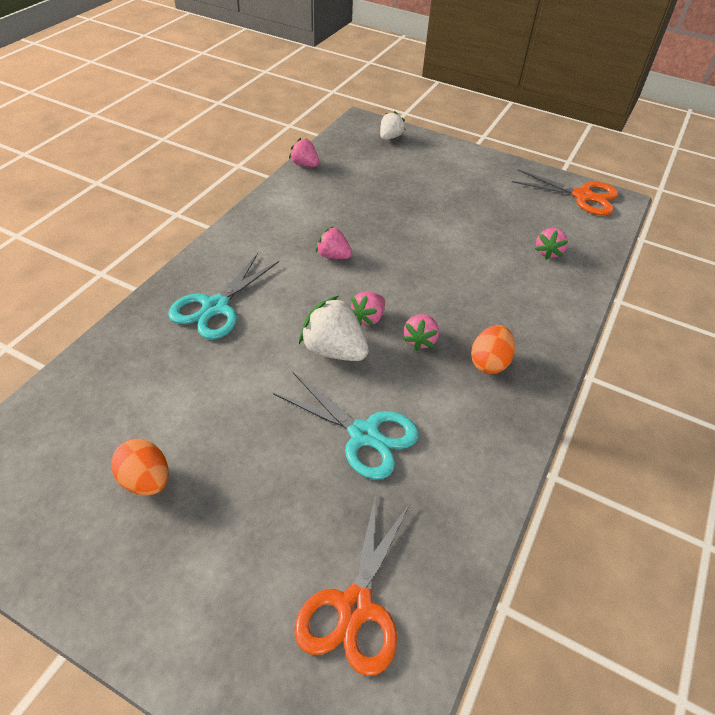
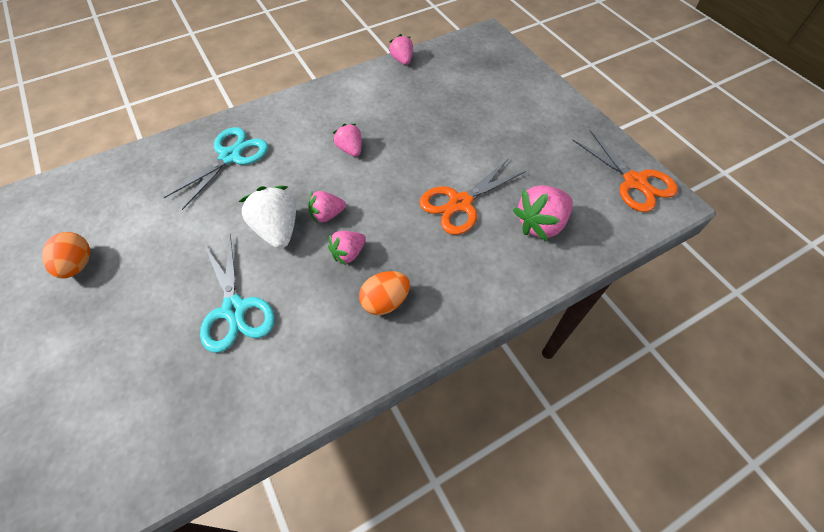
camera: 35 degrees right, 10 degrees up
turquoise scissors [168,253,279,339] -> turquoise scissors turned 150 degrees clockwise [164,127,268,210]
orange scissors [294,494,411,676] -> orange scissors moved to [419,158,526,235]
white strawberry [380,111,406,140] -> none
pink strawberry [535,228,568,260] -> pink strawberry [513,185,573,241], size x1.64

